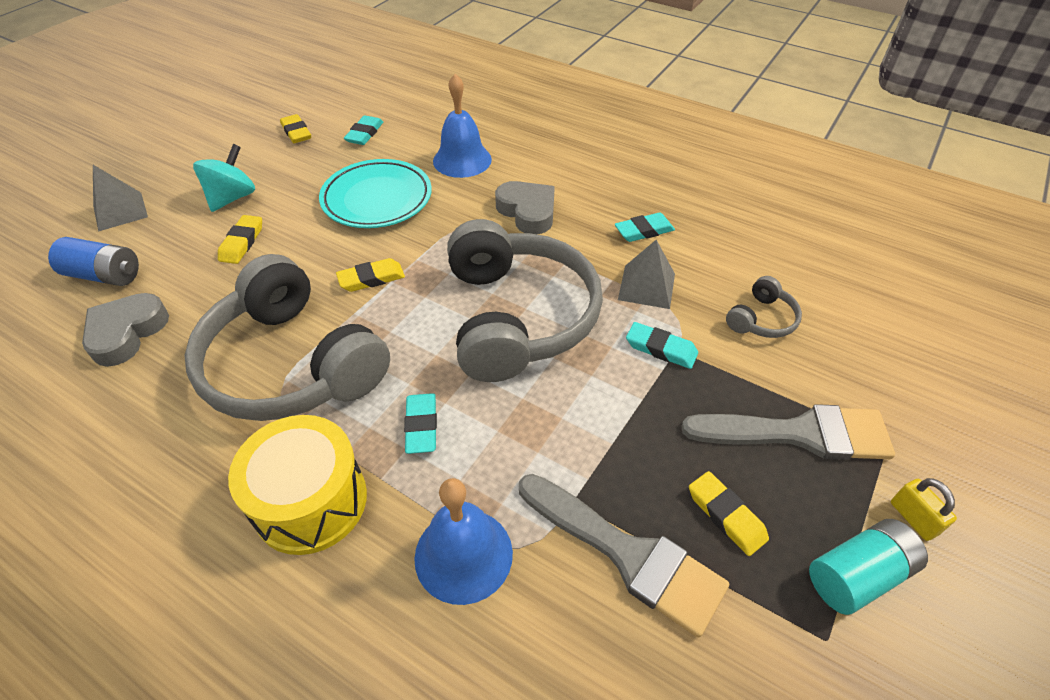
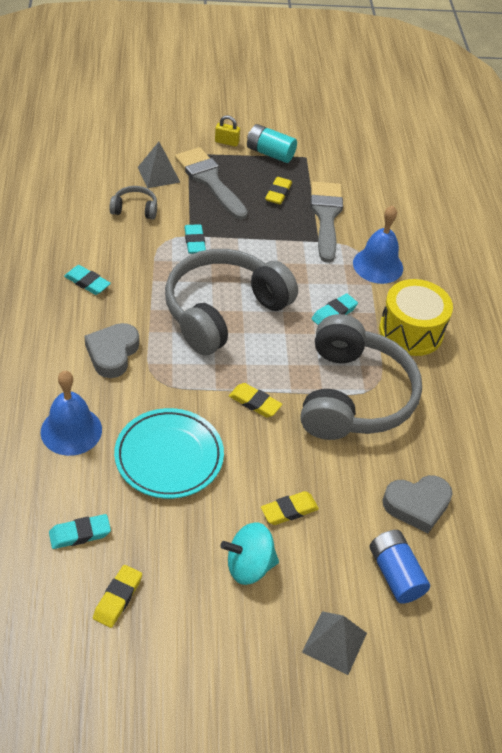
camera: 130 degrees left, 0 degrees up
grey pyramid [618,240,675,309] -> grey pyramid moved to [138,142,180,188]
yellow padlock [891,478,957,541] -> yellow padlock turned 75 degrees clockwise [215,115,240,147]

